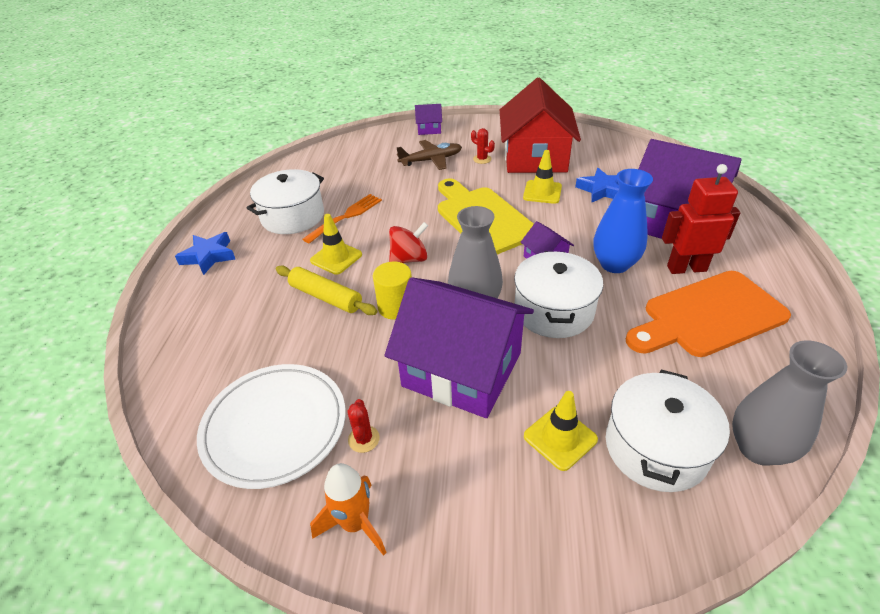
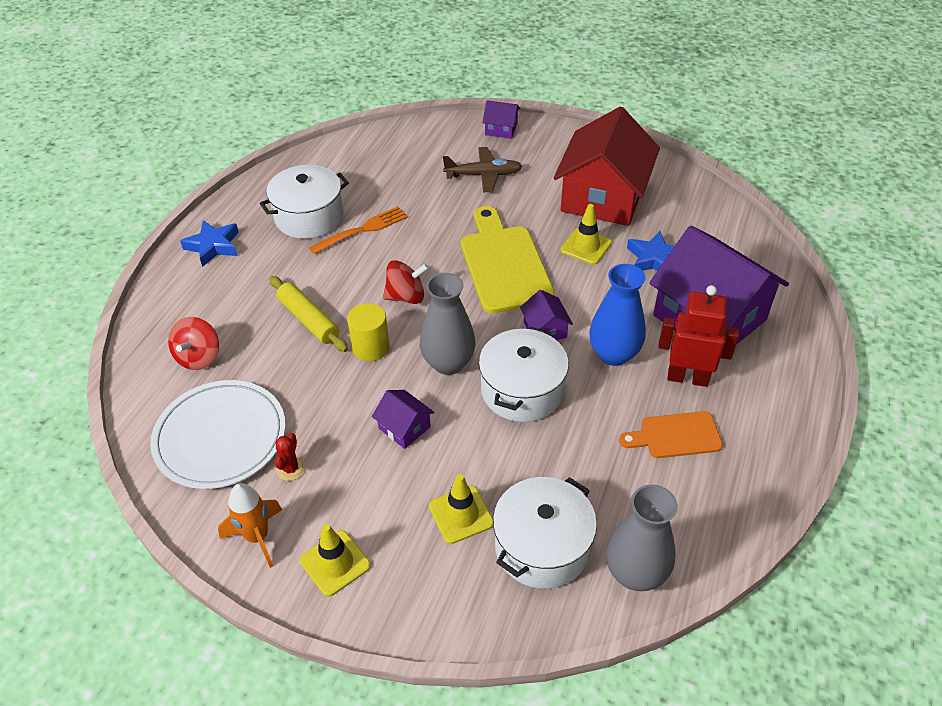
camera: 15 degrees right, 5 degrees up
yellow traffic cone [310,214,362,275] -> yellow traffic cone moved to [300,524,371,596]
purple house [384,277,534,418] -> purple house [372,390,435,449], size x0.42
red cactus [471,128,495,164] -> none
orange cutting board [626,271,791,357] -> orange cutting board [619,411,723,458], size x0.56
none -> red spinning top [168,317,219,370]

